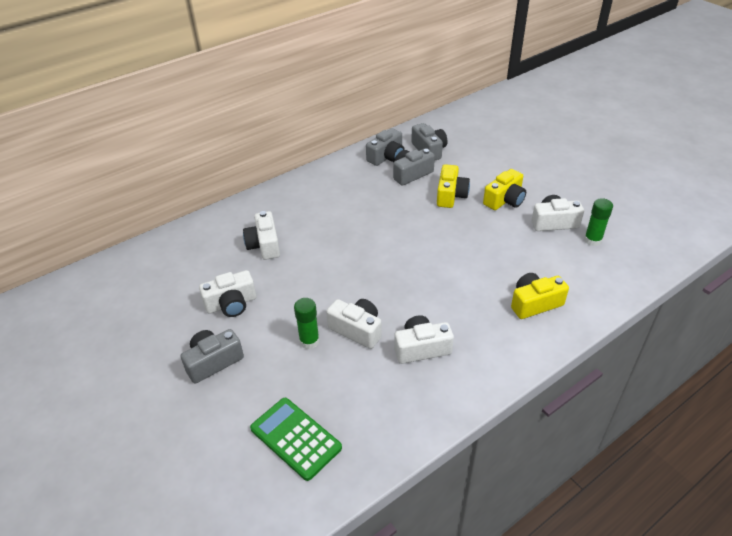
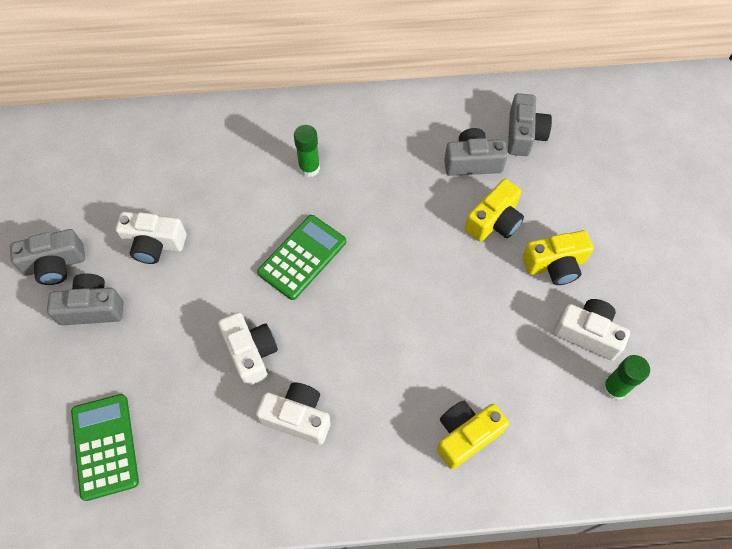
camera: 30 degrees right, 20 degrees up
white camera [243,211,280,260] -> none
green glue stick [294,298,320,349] -> green glue stick moved to [294,125,320,177]
grey camera [366,128,405,166] -> grey camera moved to [10,229,85,285]
yellow camera [511,273,569,319] -> yellow camera turned 45 degrees counterclockwise [437,401,509,469]
none -> green calculator [257,215,346,300]

